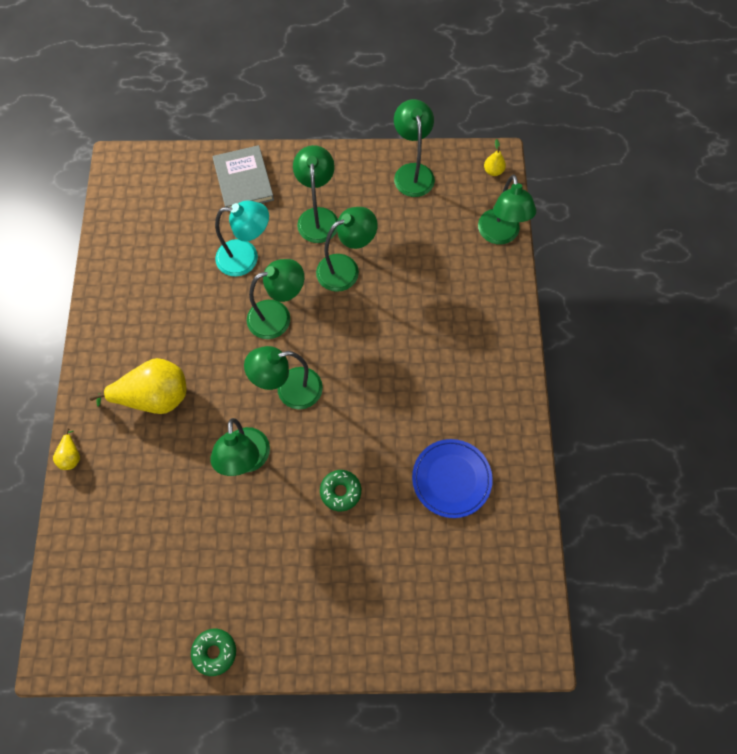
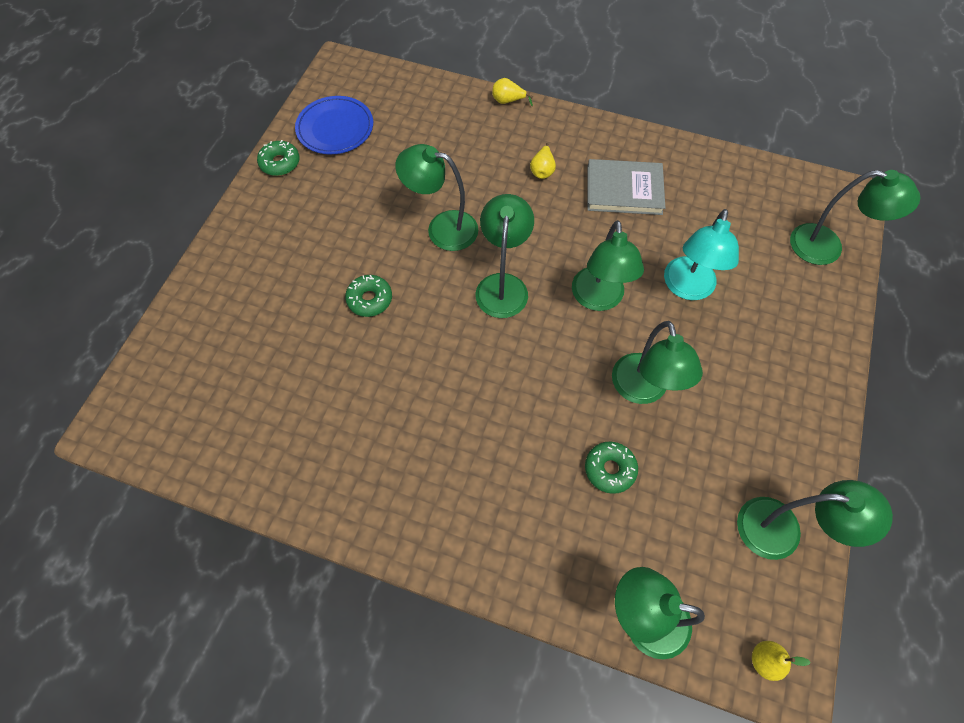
camera: 110 degrees right, 5 degrees down
yellow pear [89,358,186,414] -> yellow pear [530,143,556,179], size x0.44
grey book [213,145,274,212] -> grey book moved to [587,159,665,215]
green lamp [293,145,338,243] -> green lamp moved to [790,170,920,265]
blue plate [412,439,493,518] -> blue plate moved to [295,96,373,155]
none -> green donut [585,442,638,494]

